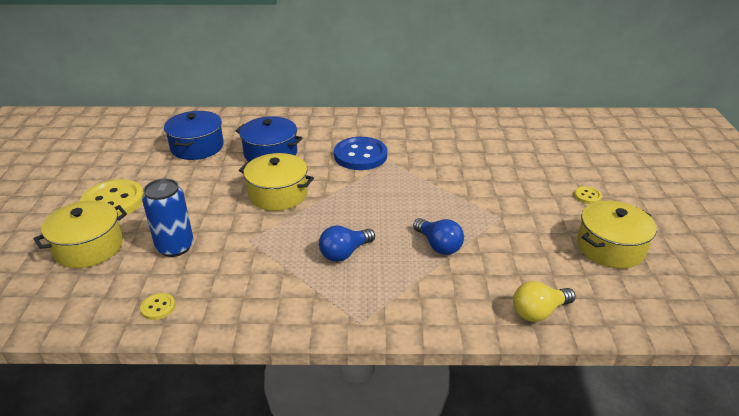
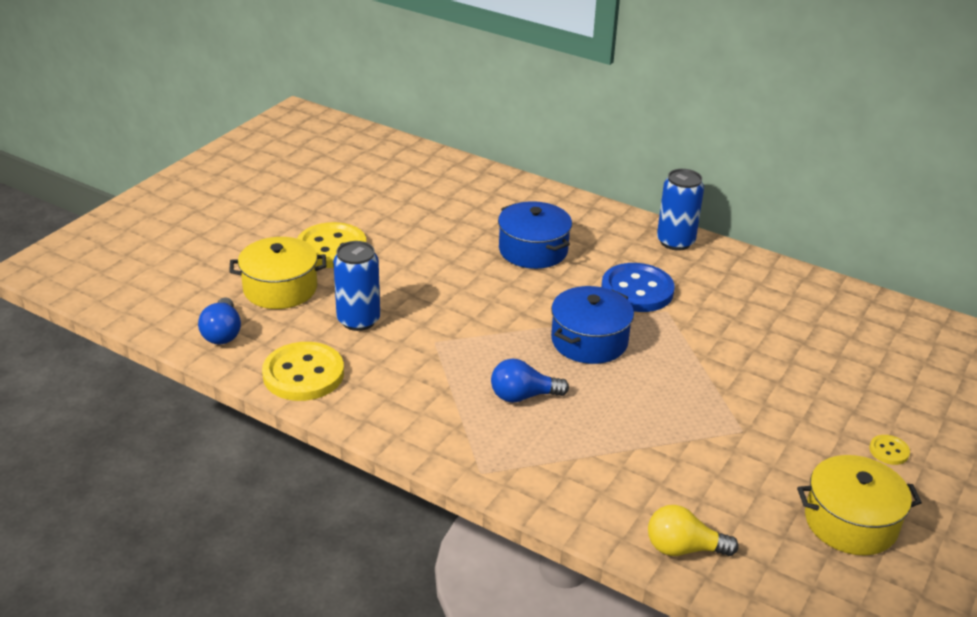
camera: 30 degrees right, 0 degrees up
yellow button [140,293,175,320] -> yellow button [262,342,344,401], size x2.22
blue pot [164,111,224,160] -> blue pot moved to [551,286,634,364]
yellow pot [239,153,314,211] -> none
blue light bulb [413,218,464,255] -> blue light bulb moved to [198,297,241,345]
none -> blue can [657,169,704,251]

